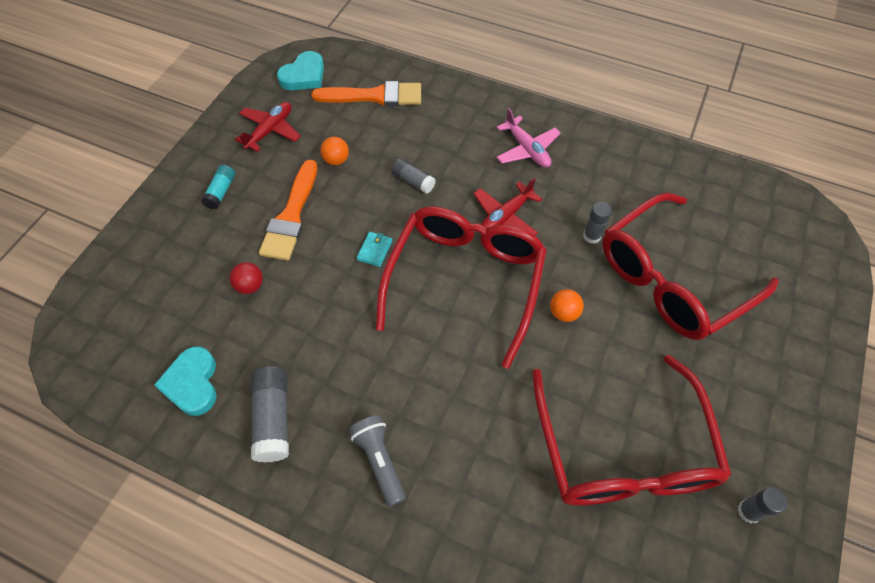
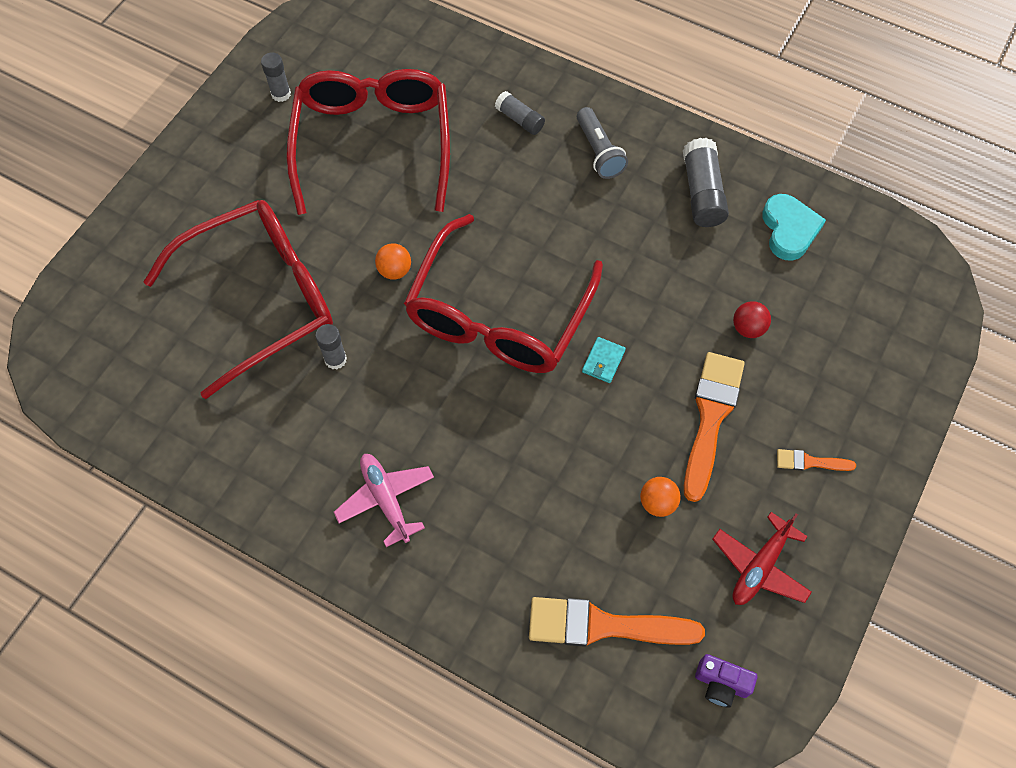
camera: 175 degrees left, 5 degrees up
turquoise glue stick [201,165,235,209] -> orange brush [777,449,856,471]
turquoise heart [277,51,324,90] -> purple camera [695,654,757,707]
grey glue stick [391,158,436,194] -> grey glue stick moved to [495,91,545,135]
red plane [473,177,542,236] -> none

